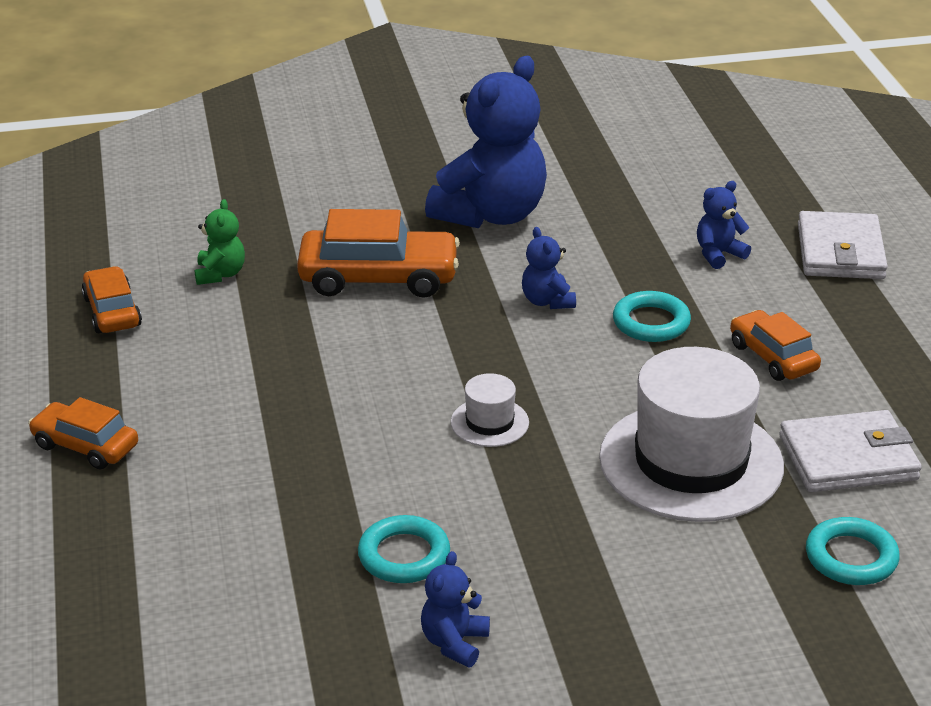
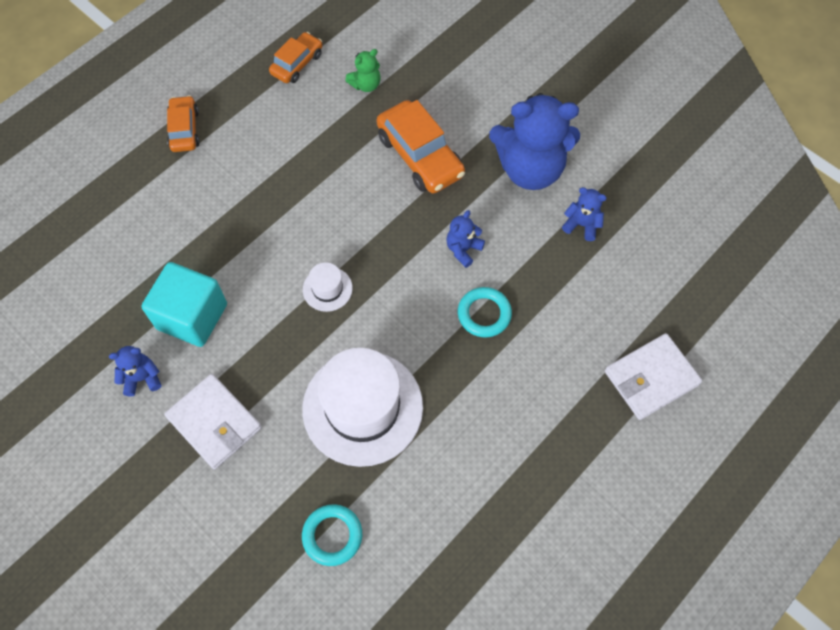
camera: 55 degrees right, 30 degrees up
turquoise ring [358,515,450,583] -> turquoise cube [142,262,227,347]
blue teddy bear [697,181,751,269] -> blue teddy bear moved to [562,187,607,241]
orange car [730,310,821,381] -> none
white wallet [779,410,922,492] -> white wallet moved to [164,374,262,470]

